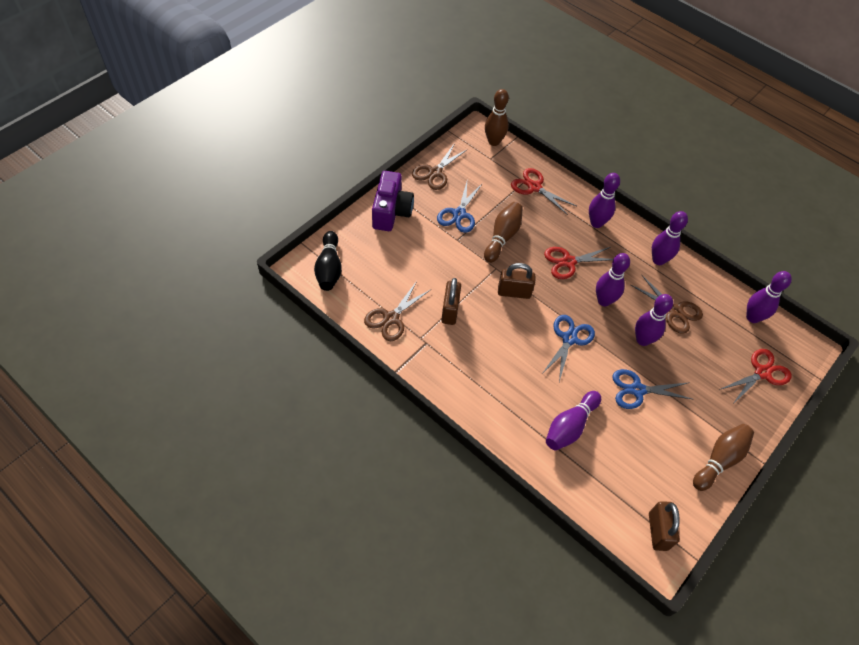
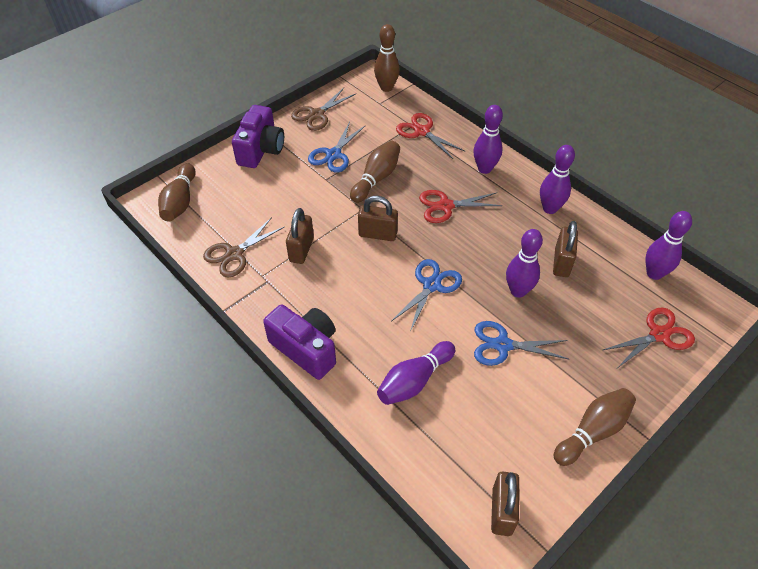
camera: 10 degrees right, 5 degrees down
black bowling pin [314,231,342,291] -> brown bowling pin [158,163,196,221]
purple bowling pin [596,253,630,306] -> none
brown scissors [631,274,703,334] -> brown padlock [553,221,578,277]
none -> purple camera [263,304,336,380]

